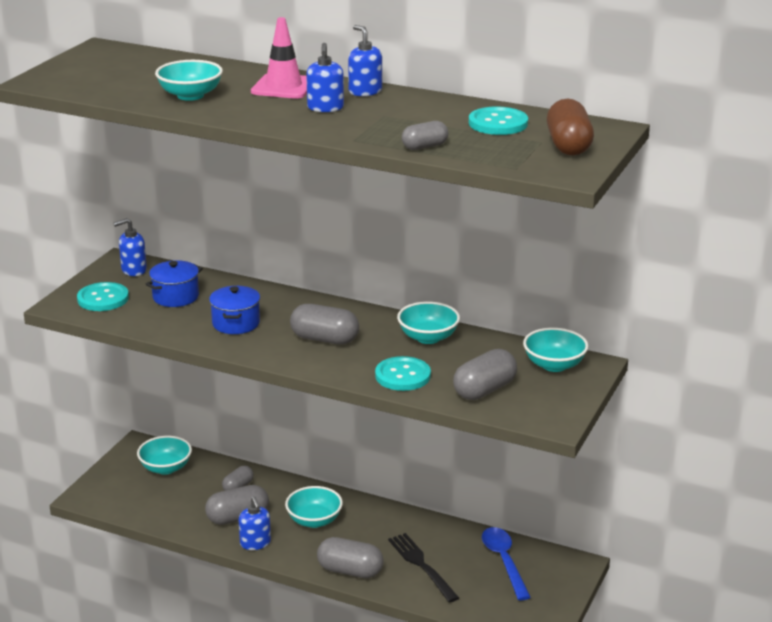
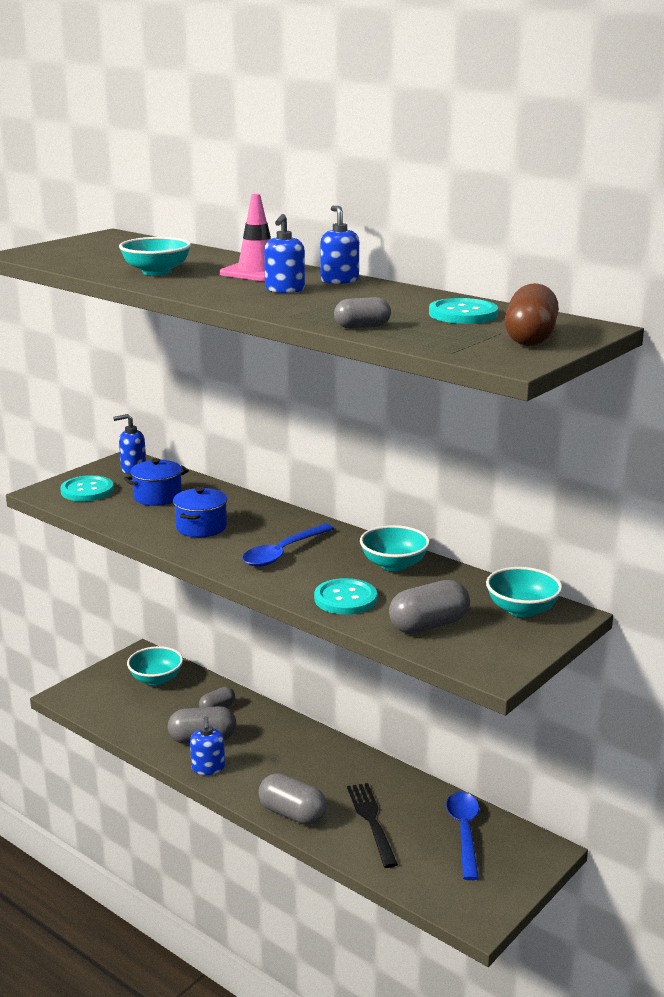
camera: 15 degrees right, 5 degrees down
turquoise bowl [285,486,343,528] -> none
grey capsule [290,304,359,344] -> blue spoon [242,524,334,567]

